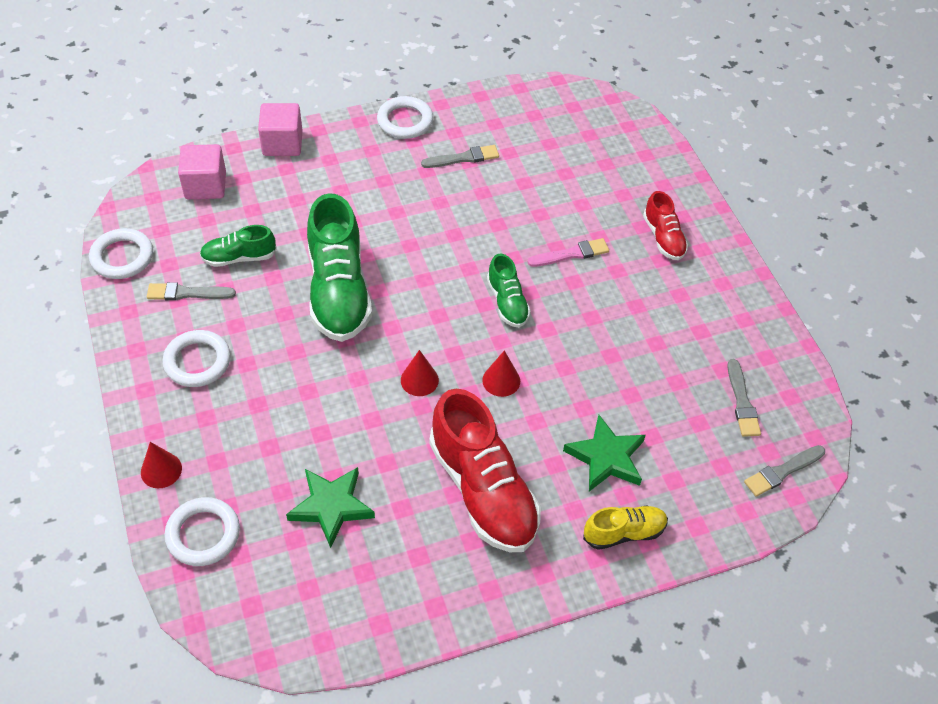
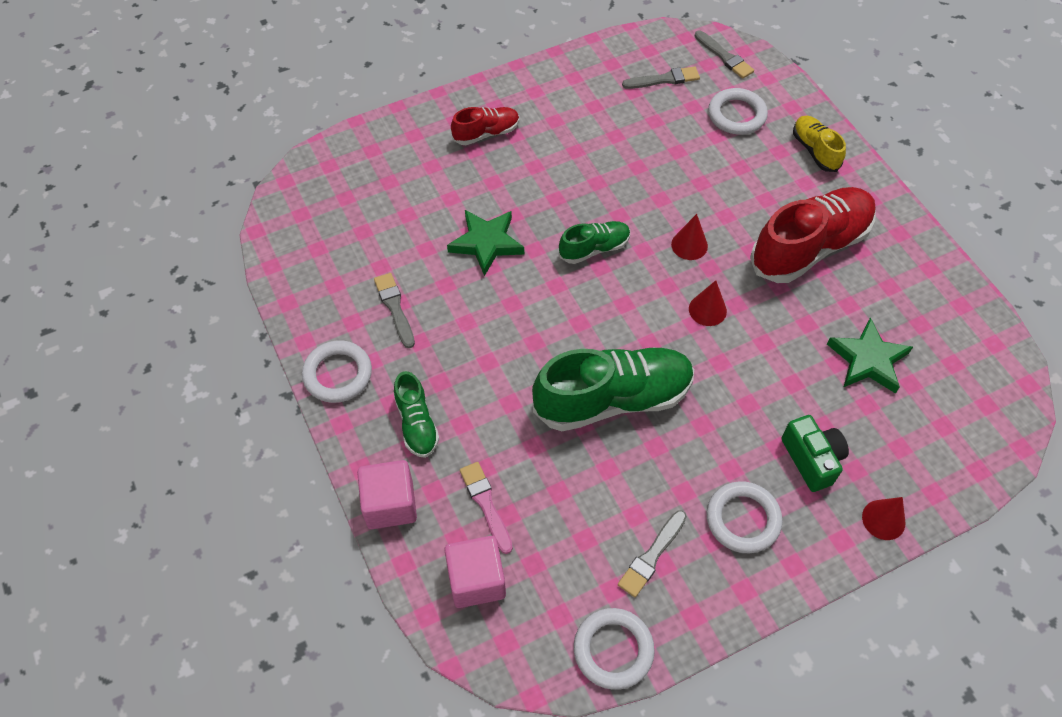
camera: 95 degrees left, 5 degrees up
grey brush [147,282,236,301] -> grey brush turned 45 degrees clockwise [618,510,687,597]
white ring [164,497,240,566] -> white ring moved to [708,88,768,135]
green shoe [200,225,277,267] -> green shoe moved to [394,371,439,458]
pink brush [527,238,609,267] -> pink brush moved to [460,462,513,554]
green star [563,415,646,492] -> green star moved to [447,210,524,276]
none -> green camera [781,415,849,492]

